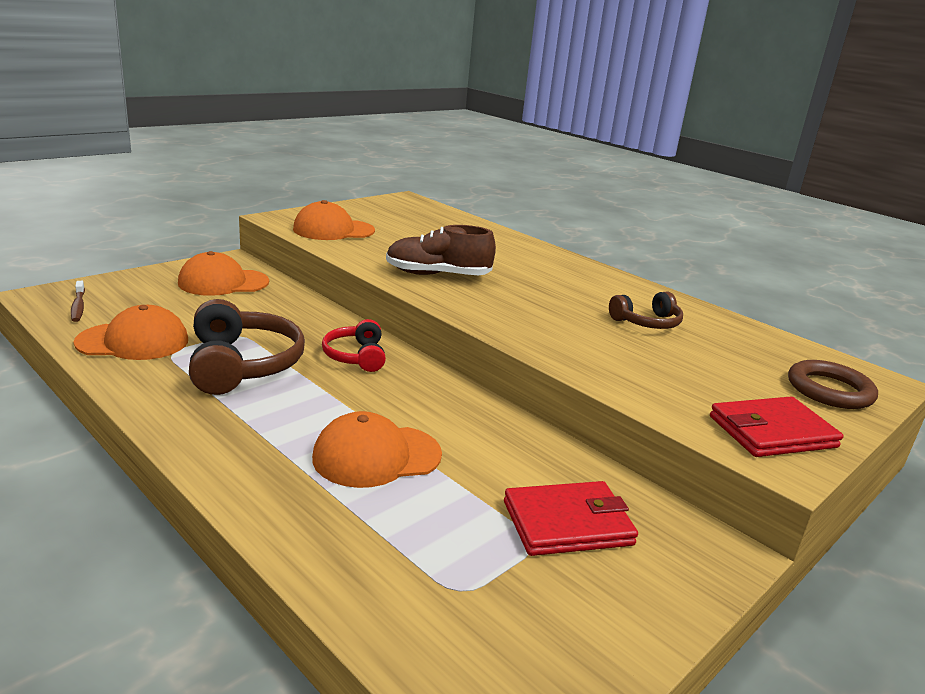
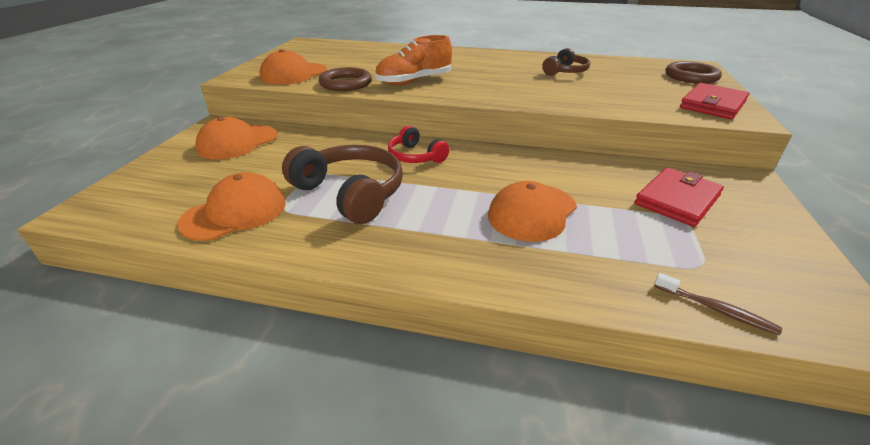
camera: 30 degrees left, 10 degrees up
brown toothbrush [71,281,85,322] -> brown toothbrush moved to [654,273,782,335]
brown shoe [386,225,496,275] -> orange shoe [375,35,452,85]
none -> brown ring [319,67,372,91]

